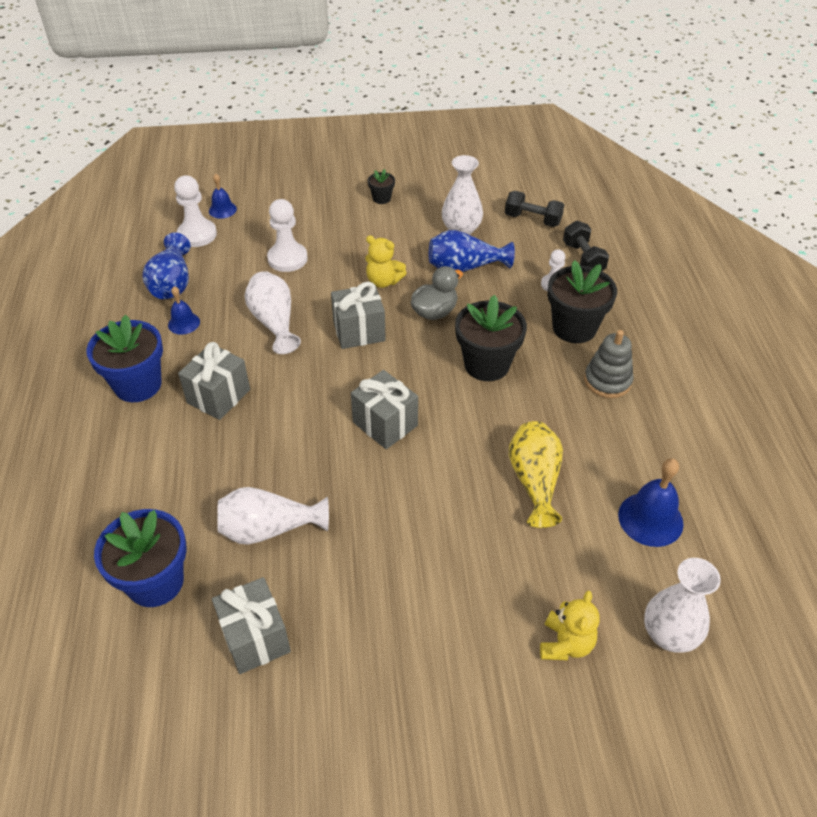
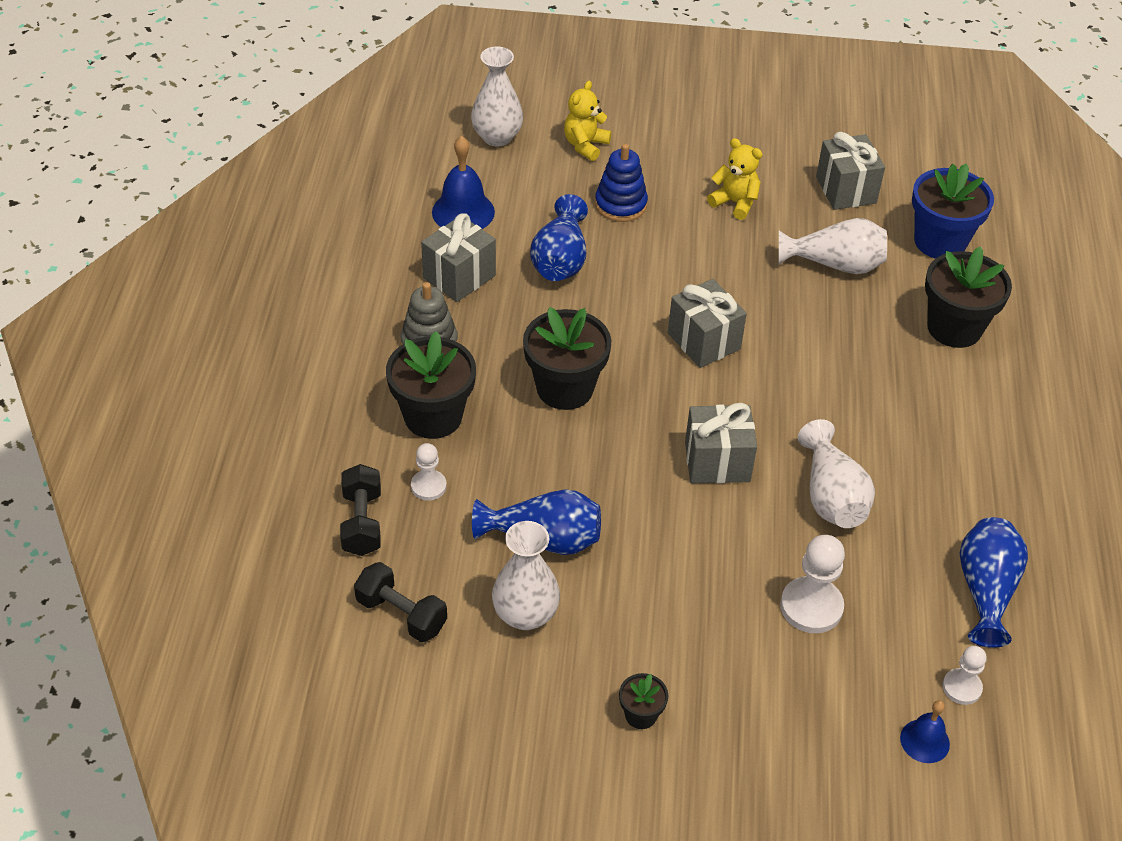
camera: 170 degrees left, 0 degrees up
blue flower pot [86,315,163,402] -> none
blue bell [168,286,200,335] -> none
white pawn [174,175,217,247] -> white pawn [943,646,987,705], size x0.60
grey gift [178,342,250,420] -> grey gift moved to [421,213,496,302]
yellow teddy bear [365,235,407,288] -> yellow teddy bear moved to [707,138,763,220]
grey duck [411,266,463,320] -> none
yellow vase [509,421,563,528] -> blue vase [530,194,588,281]
none -> blue stacking toy [595,144,648,222]
none -> black flower pot [925,246,1012,348]

